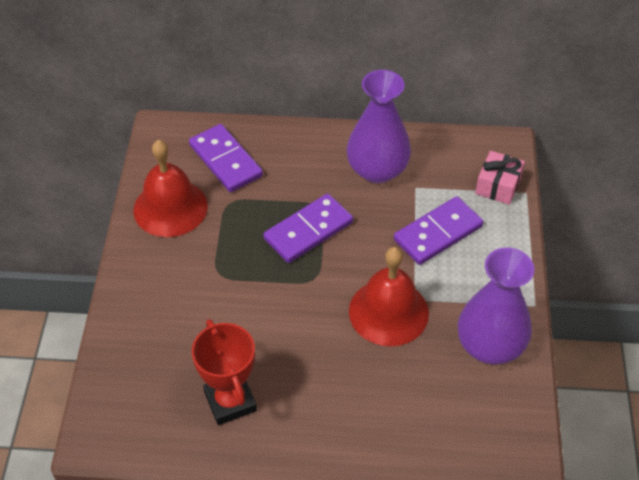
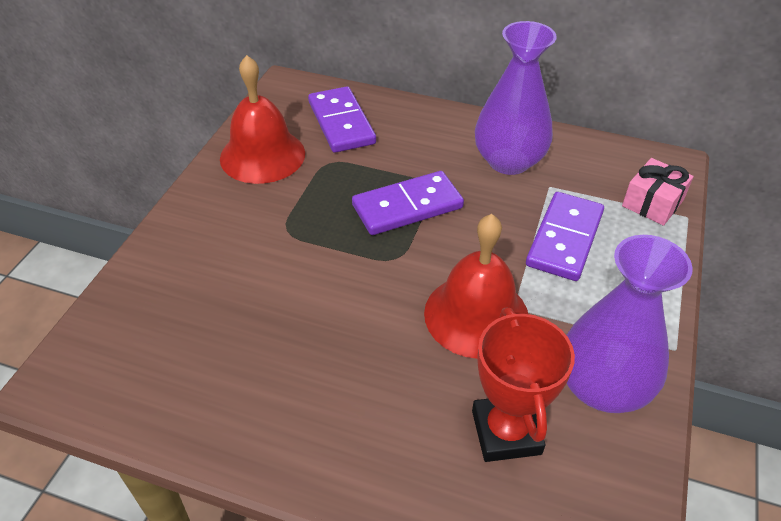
camera: 15 degrees right, 5 degrees down
red trophy [192,319,257,425] -> red trophy moved to [472,308,575,462]
purple domino [394,196,483,265] -> purple domino turned 45 degrees counterclockwise [526,192,604,281]

